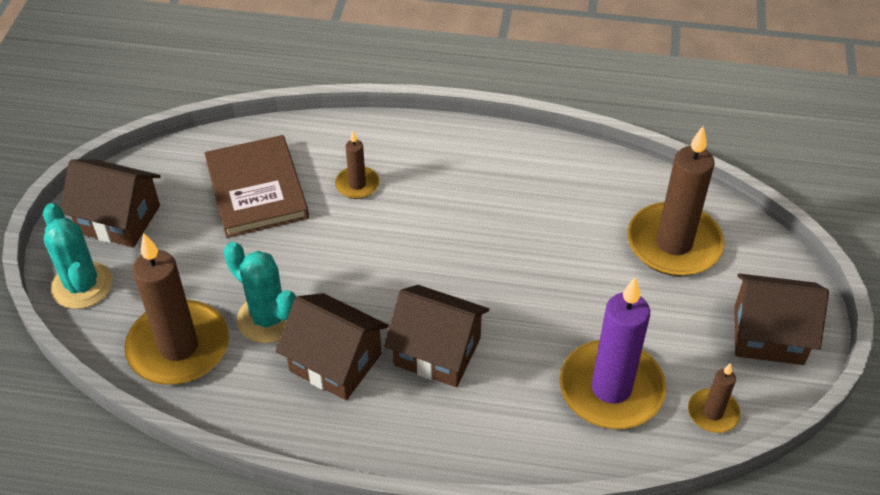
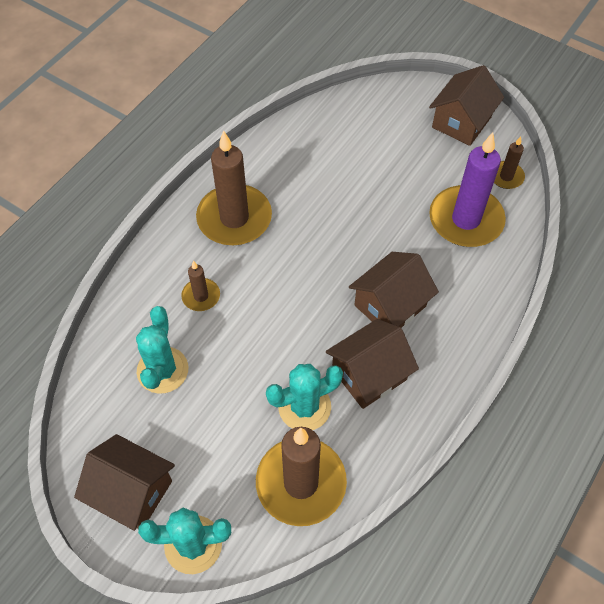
camera: 65 degrees left, 10 degrees up
brown house [61,160,161,248] -> brown house turned 75 degrees clockwise [74,434,175,531]
brown book [205,135,309,238] -> turquoise cactus [136,306,188,394]
brown candle [628,126,724,276] -> brown candle moved to [196,130,272,245]

